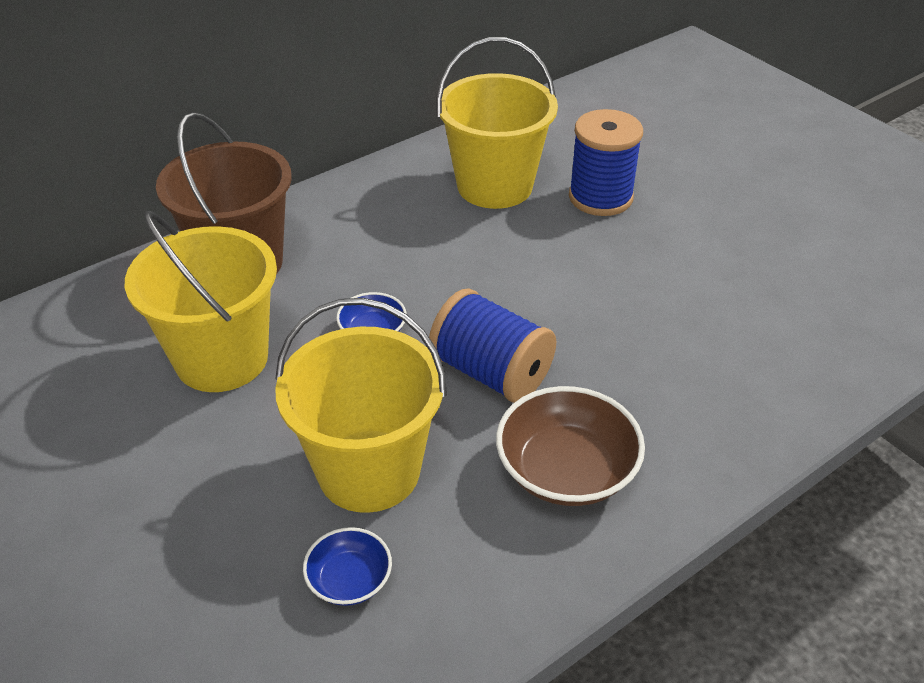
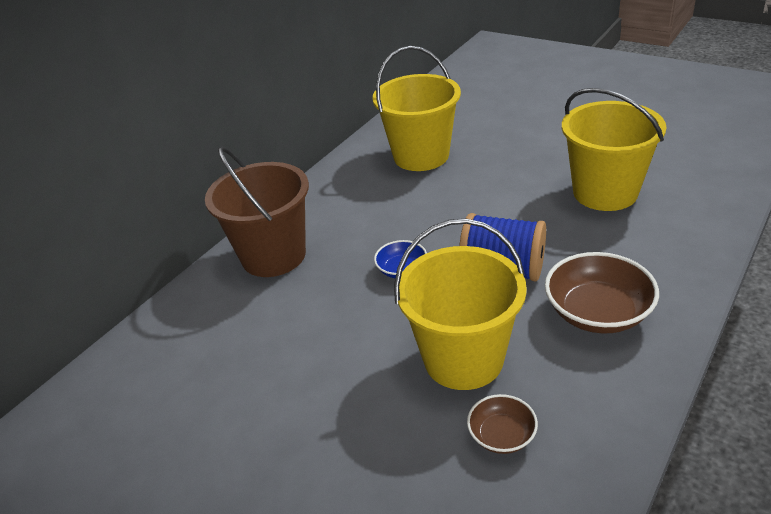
camera: 15 degrees left, 5 degrees down
yellow bucket [125,211,277,392] -> yellow bucket moved to [562,88,667,211]
blue bowl [303,527,392,606] -> brown bowl [467,394,538,454]
blue spool [569,109,643,216] -> none

